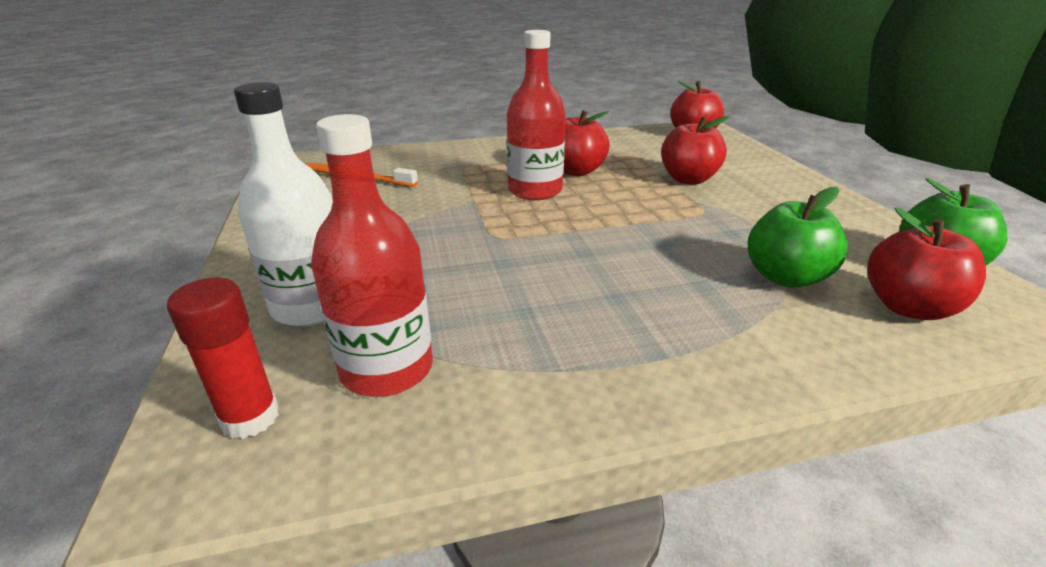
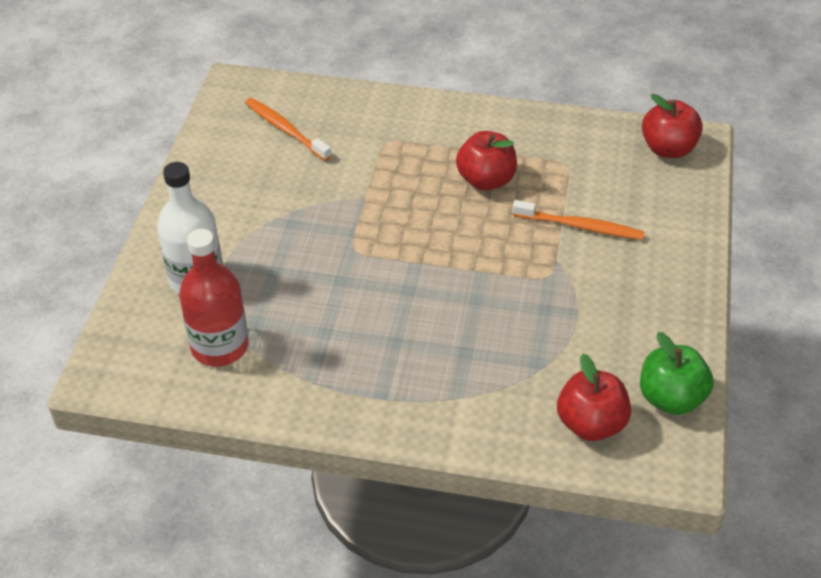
camera: 25 degrees right, 15 degrees up
red glue stick [167,278,279,439] -> none
red bottle [507,30,566,200] -> none
red apple [661,116,730,185] -> orange toothbrush [512,200,644,240]
green apple [748,187,848,287] -> none

